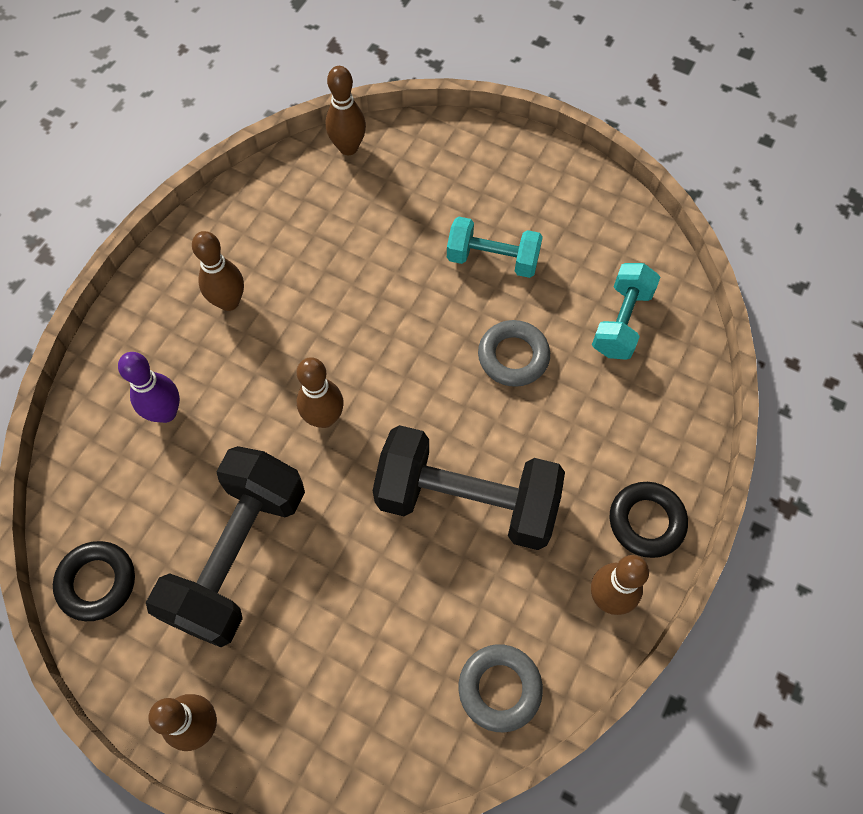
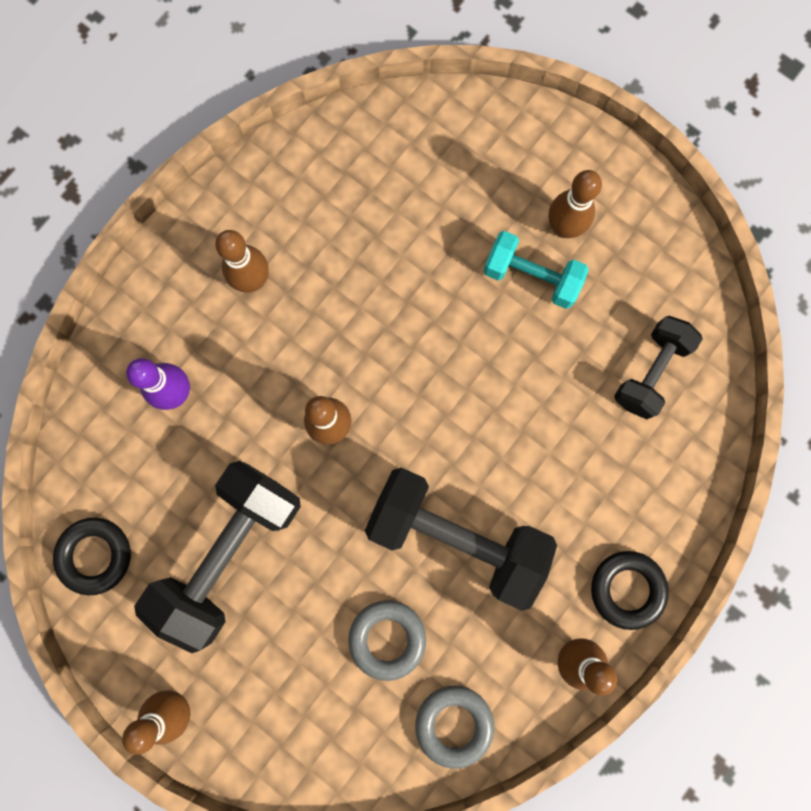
camera: 10 degrees right, 15 degrees up
brown bowling pin [325,66,366,155] -> brown bowling pin moved to [549,170,602,238]
grey ring [478,320,550,387] -> grey ring moved to [348,600,426,681]
turquoise dumbbell [592,263,660,360] -> black dumbbell [614,316,703,419]

